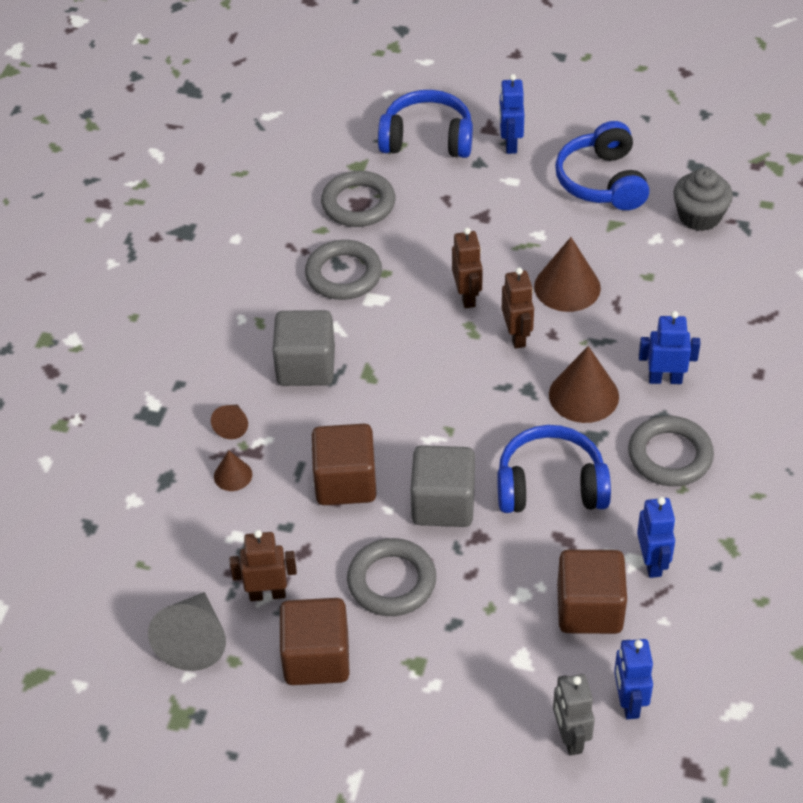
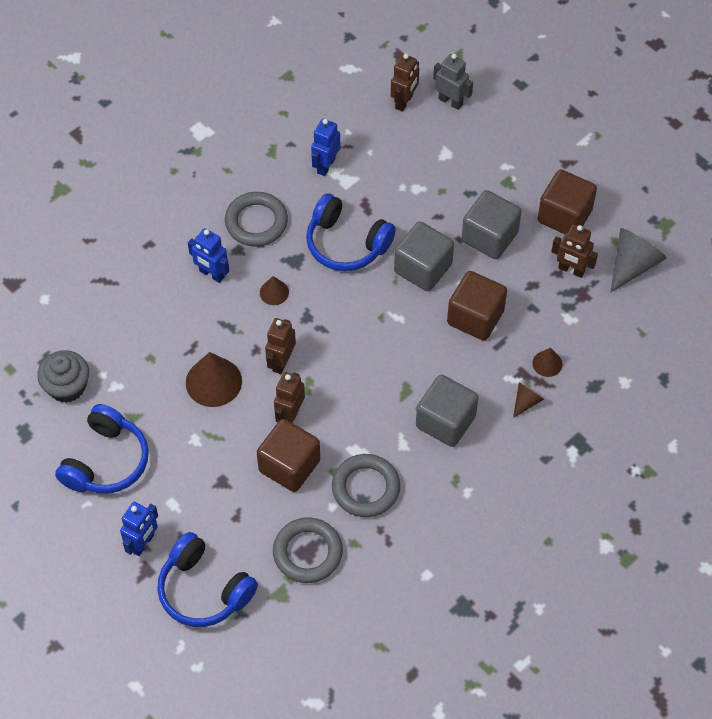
camera: 150 degrees left, 10 degrees up
grey ring [347,538,436,616] -> grey cube [462,190,521,259]
brown cone [549,346,619,423] -> brown cone [260,276,289,305], size x0.53
grey robot [553,674,595,756] -> grey robot turned 75 degrees counterclockwise [433,54,473,110]
brown cube [557,550,627,634] -> brown cube moved to [257,419,320,492]
blue robot [614,639,653,719] -> brown robot [391,53,419,112]

